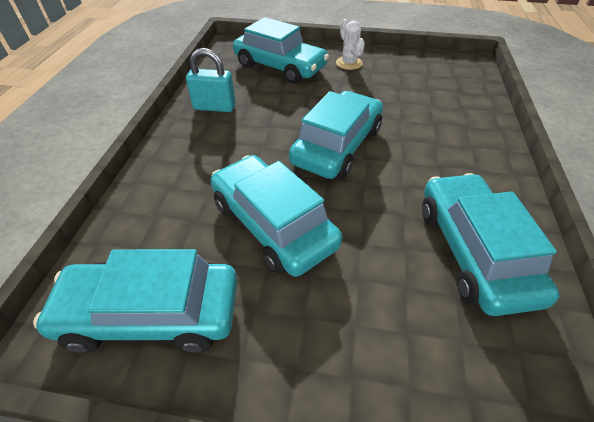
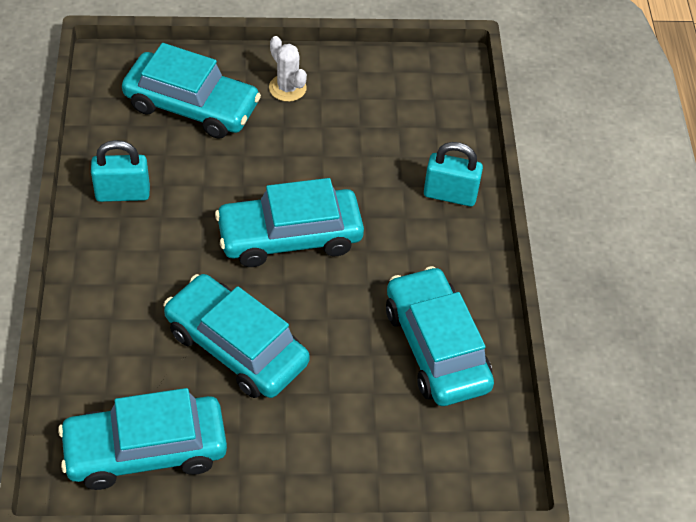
camera: 15 degrees left, 5 degrees up
turquoise car [289,91,383,179] -> turquoise car turned 120 degrees counterclockwise [215,178,364,267]
none -> turquoise padlock [424,142,483,206]

